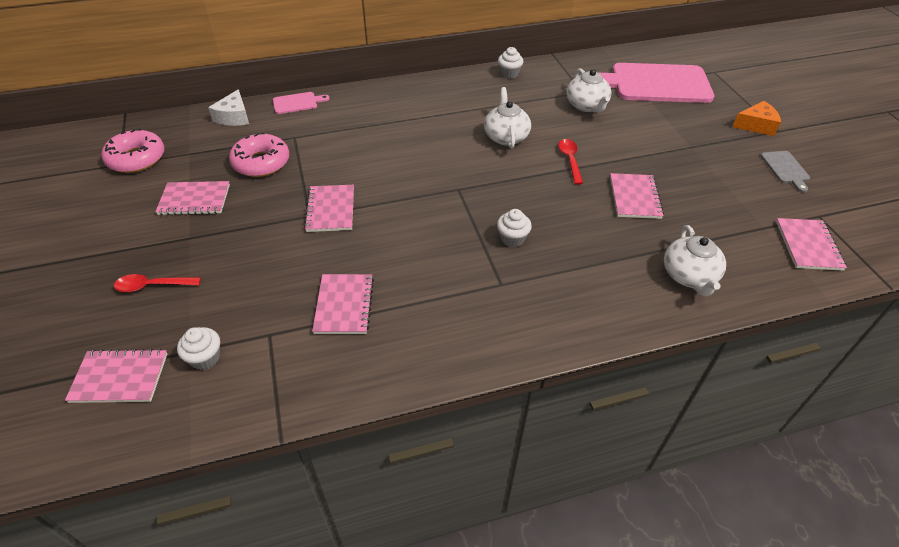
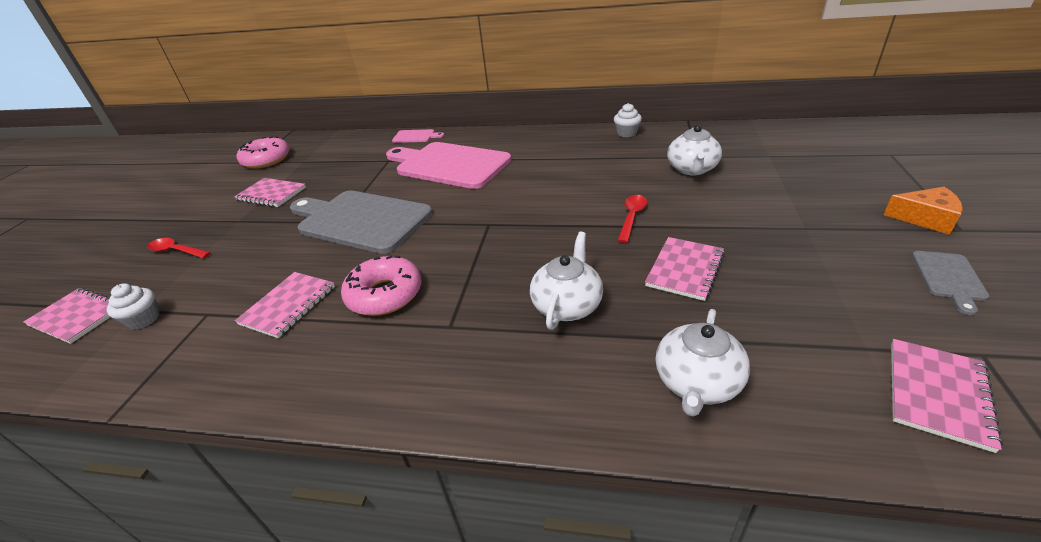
camera: 30 degrees right, 10 degrees down
white cheese [208,89,249,126] -> none
pink donut [229,132,289,177] -> pink donut moved to [341,255,422,316]
pink notebook [304,185,354,232] -> grey cutting board [290,190,433,254]
white teapot [484,87,531,149] -> white teapot moved to [530,232,603,330]
white cupcake [497,209,532,247] -> none
pink cutting board [599,63,714,103] -> pink cutting board moved to [386,142,512,189]

